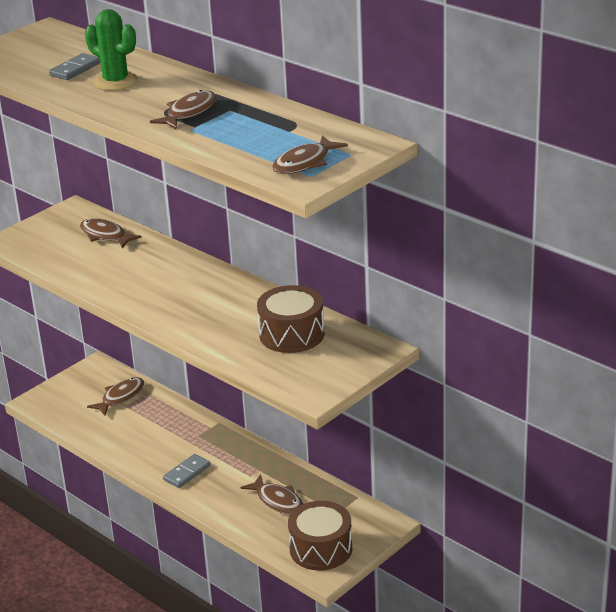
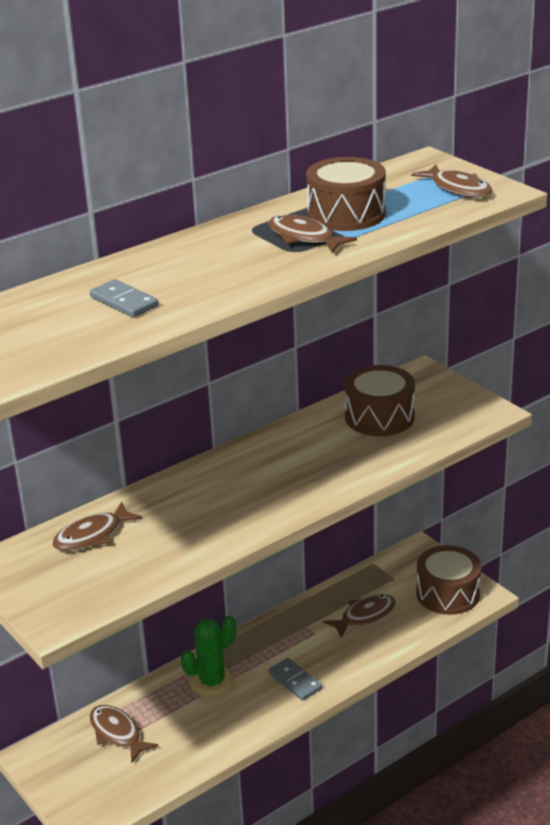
camera: 80 degrees left, 0 degrees up
green cactus [85,9,138,91] -> green cactus moved to [181,615,236,698]
none -> brown drum [306,157,386,231]

